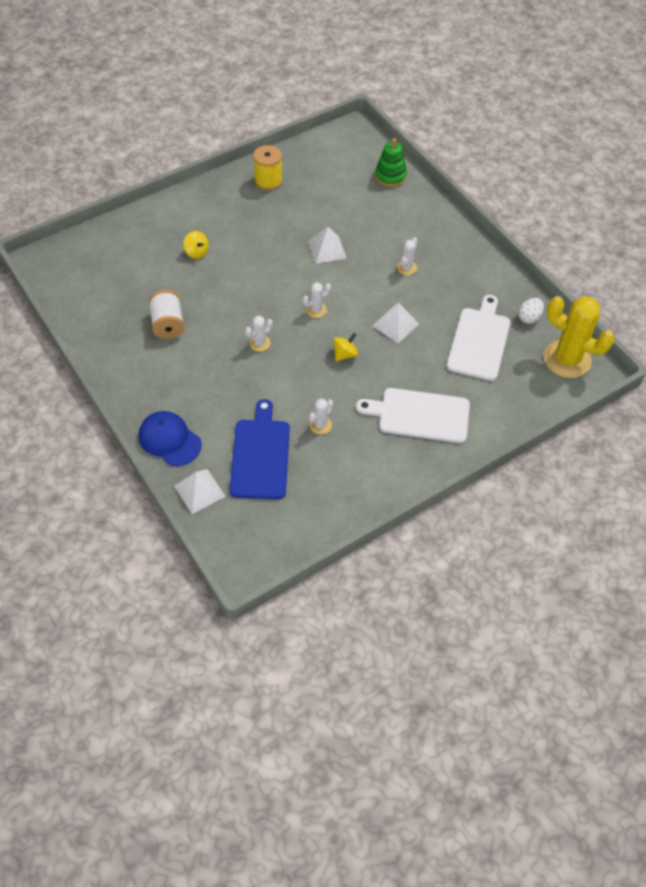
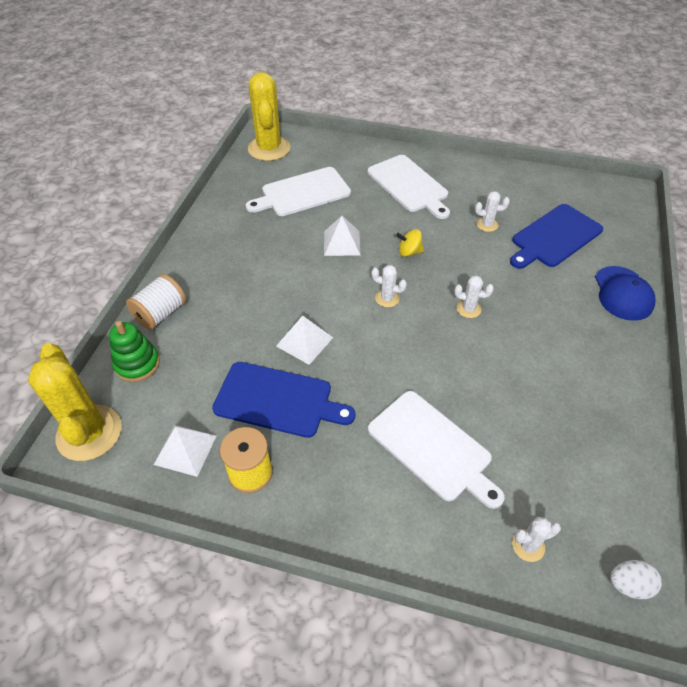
camera: 130 degrees left, 5 degrees down
white spool [149,290,185,339] -> white spool moved to [126,274,186,330]
white pyramid [174,469,226,514] -> white pyramid moved to [154,425,216,477]
yellow spinning top [183,231,209,259] -> white cutting board [368,391,505,509]
white cactus [397,237,417,275] -> white cactus moved to [512,517,561,562]
white egg [518,298,544,324] -> white egg moved to [610,560,662,599]
none -> yellow cactus [28,343,122,461]
none -> blue cutting board [212,362,355,438]

